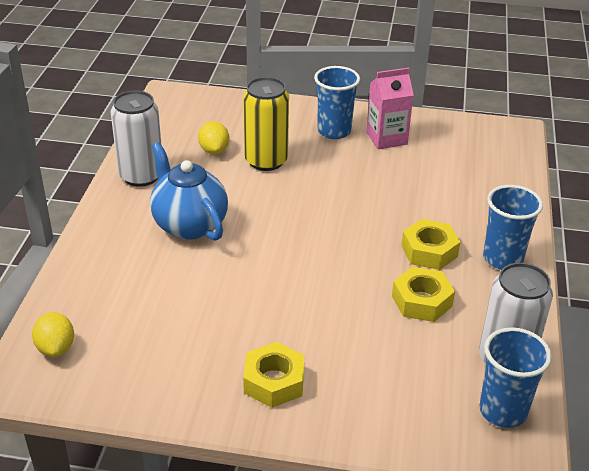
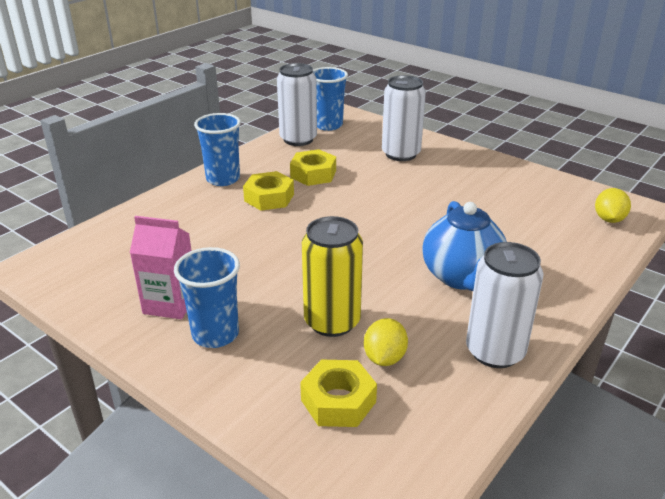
camera: 150 degrees left, 5 degrees down
yellow nut [243,342,304,408] -> yellow nut moved to [300,360,377,427]
none -> white can [382,75,426,161]

